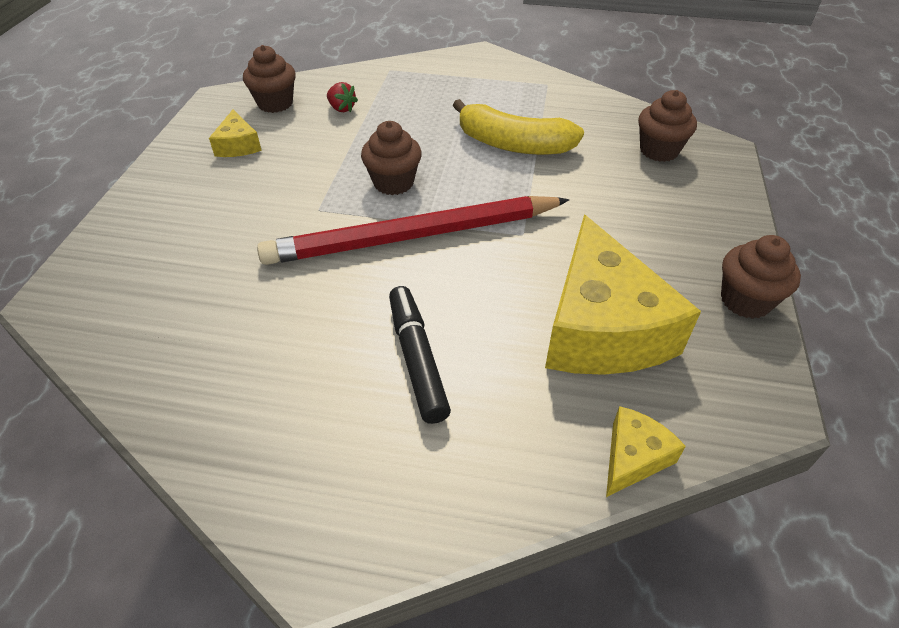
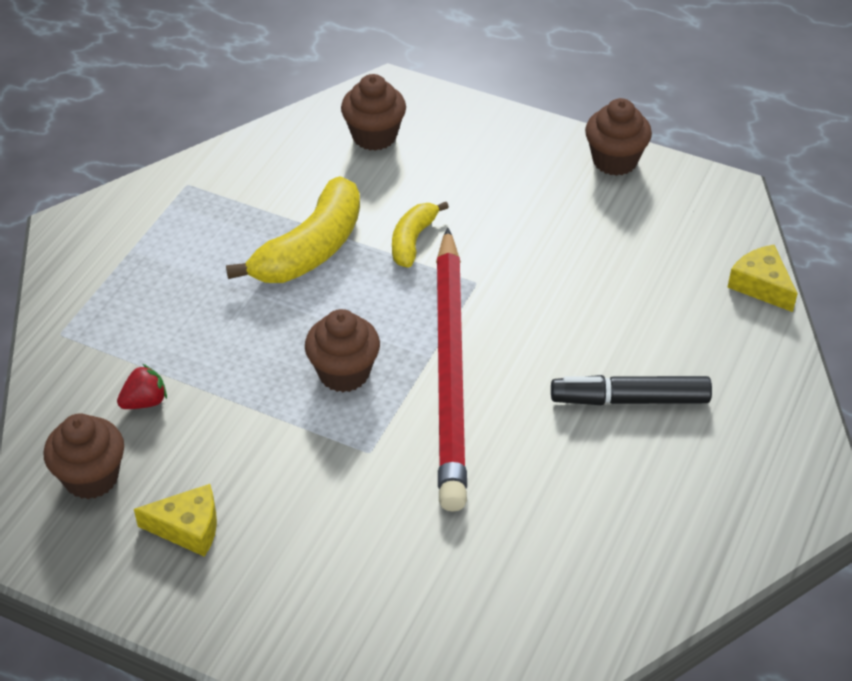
camera: 75 degrees left, 0 degrees up
yellow cheese [545,215,701,375] -> none
none -> yellow banana [392,202,449,268]

